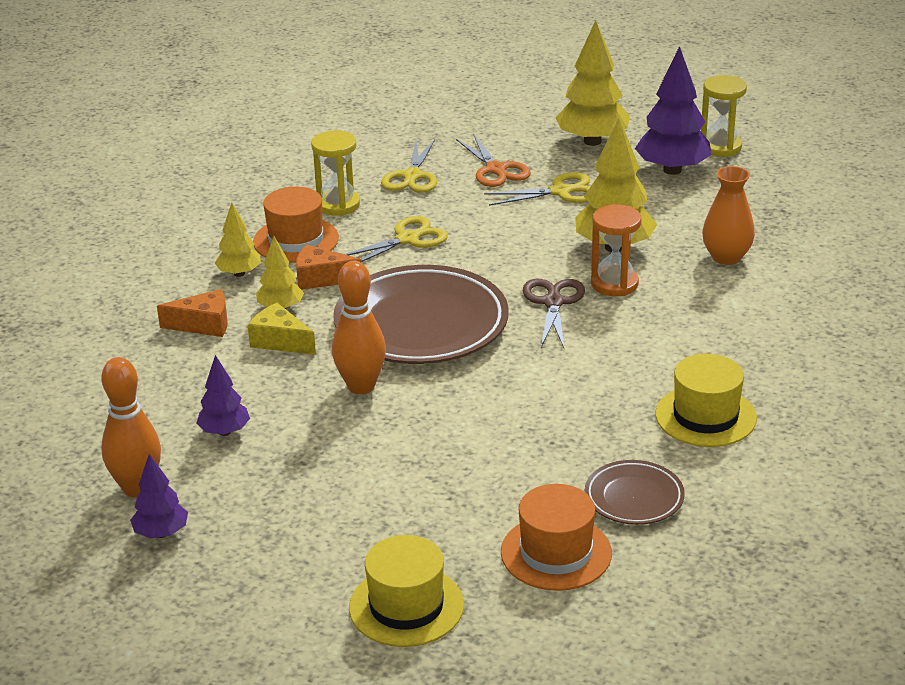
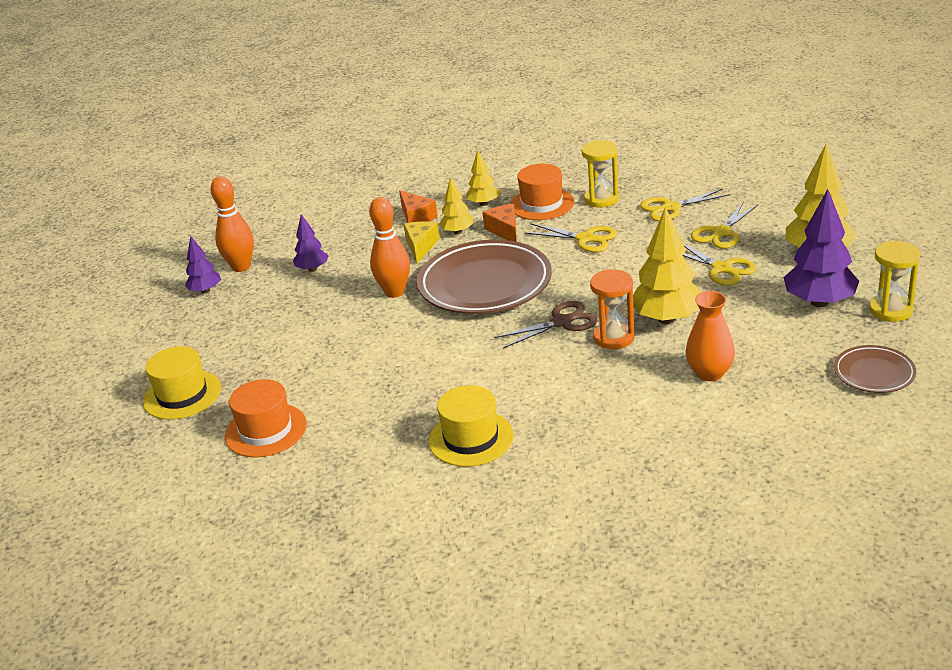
camera: 65 degrees right, 0 degrees up
orange scissors [456,133,531,187] -> yellow scissors [691,202,759,249]
brown plate [585,460,685,525] -> brown plate moved to [834,345,916,393]

